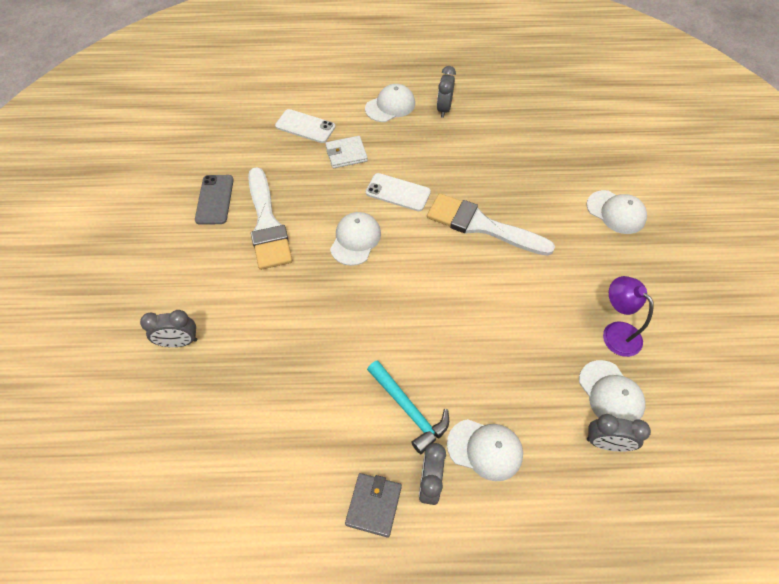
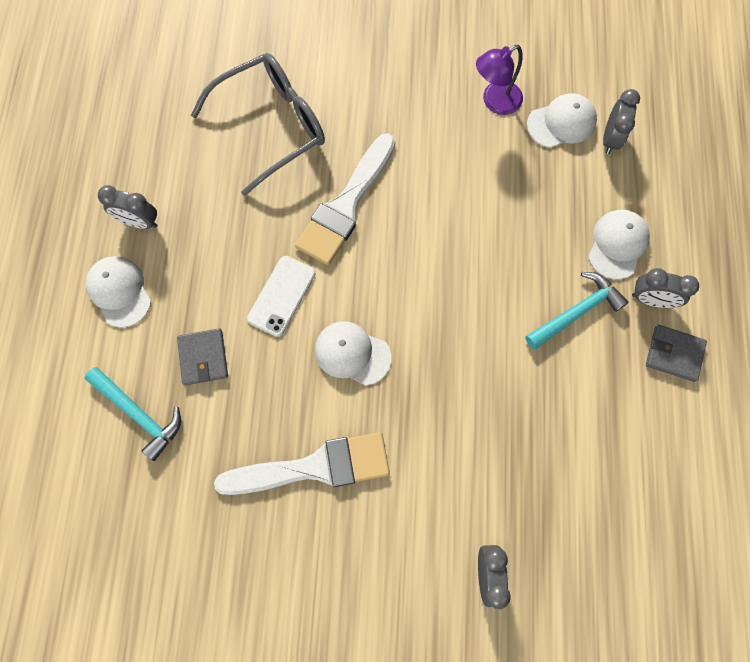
camera: 85 degrees left, 15 degrees up
grey phone [195,175,234,225] -> none
white phone [275,109,335,143] -> turquoise hammer [84,367,181,461]
white wallet [325,136,368,168] -> grey wallet [177,328,228,385]
white cap [587,190,647,234] -> none
none -> grey glasses [191,53,325,196]

